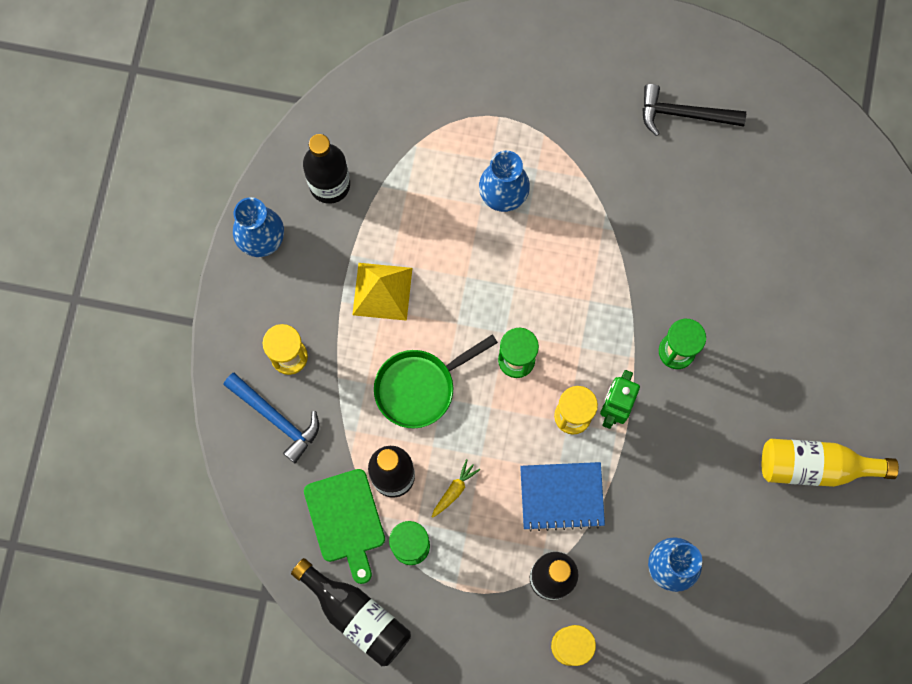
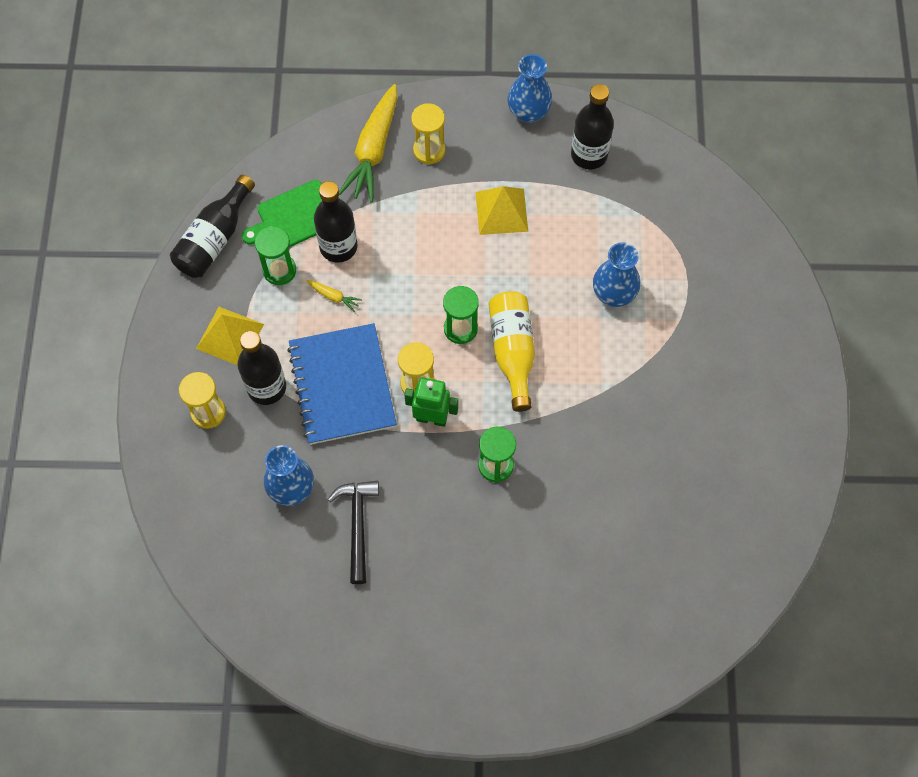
camera: 80 degrees right, 10 degrees down
blue hammer [223,373,319,463] -> yellow carrot [339,84,397,203]
green pan [374,334,498,428] -> none
blue notebook [520,462,605,531] -> blue notebook [287,323,397,445], size x1.52
black hammer [642,84,746,136] -> black hammer moved to [328,481,379,584]
yellow bottle [762,439,899,487] -> yellow bottle moved to [489,291,535,412]
none -> yellow pyramid [196,307,264,365]

